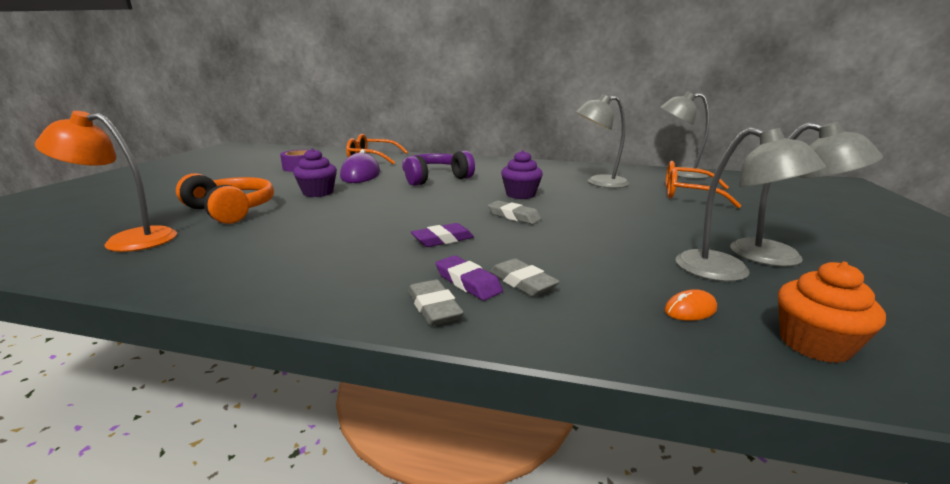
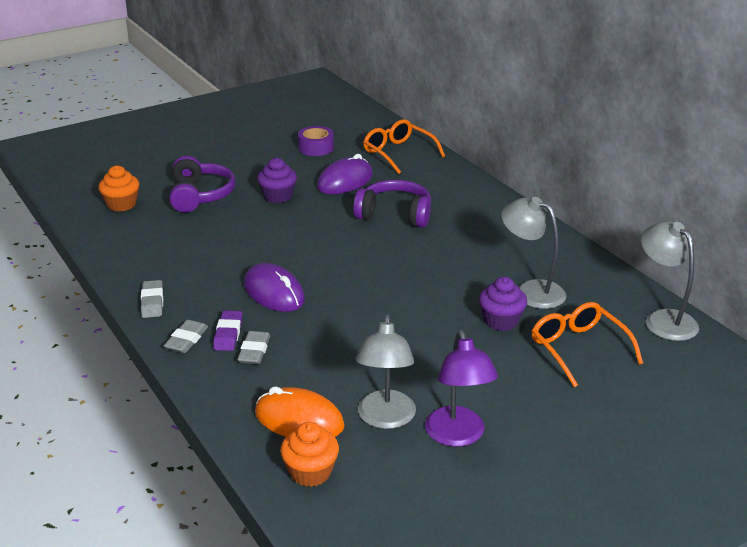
camera: 45 degrees right, 10 degrees up
orange lamp [35,111,177,252] -> orange cupcake [98,165,139,212]
orange headphones [176,173,274,224] -> purple headphones [169,156,236,213]
purple eraser [411,223,474,247] -> purple mouse [244,263,305,312]
grey eraser [488,201,542,224] -> grey eraser moved to [141,280,163,318]
purple cupcake [501,150,543,199] -> purple cupcake moved to [479,277,527,331]
orange mouse [664,289,717,321] -> orange mouse [255,386,345,437], size x2.18
grey lamp [730,122,883,267] -> purple lamp [425,330,498,447]

